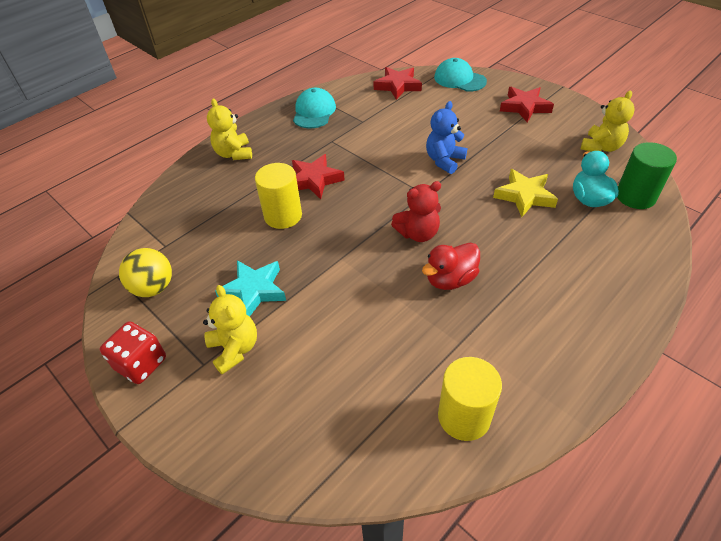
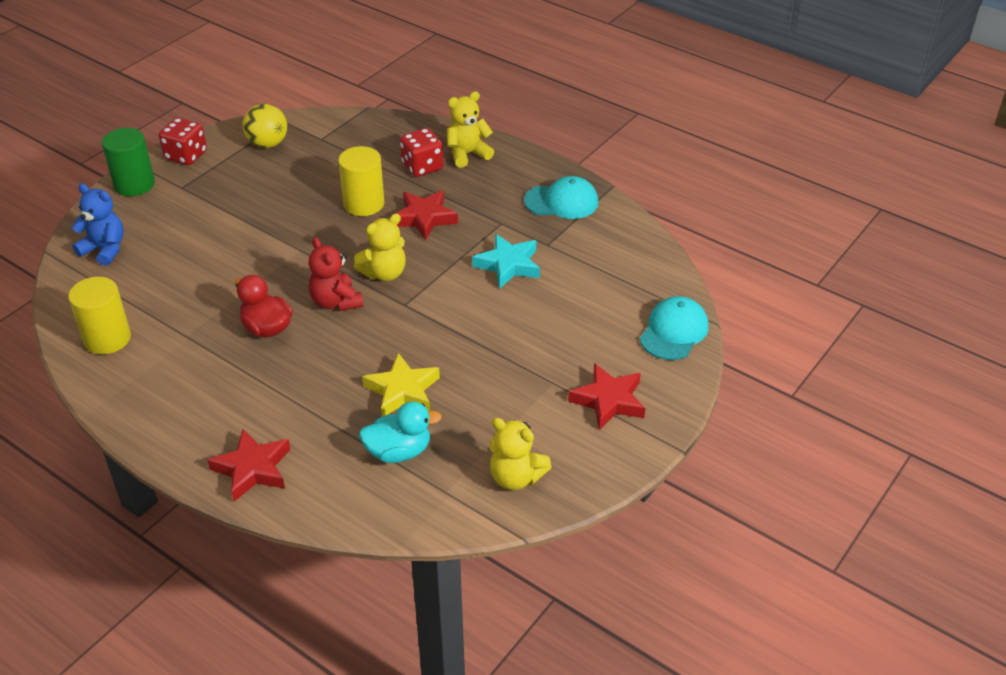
camera: 80 degrees right, 5 degrees down
yellow teddy bear [203,285,257,375] -> yellow teddy bear moved to [354,214,406,281]
turquoise star [215,260,286,317] -> turquoise star moved to [472,234,540,288]
red star [374,67,422,100] -> red star moved to [207,429,291,501]
blue teddy bear [426,101,467,174] -> blue teddy bear moved to [71,184,124,266]
green cylinder [617,142,677,209] -> green cylinder moved to [102,128,155,196]
none -> red dice [400,128,444,177]

